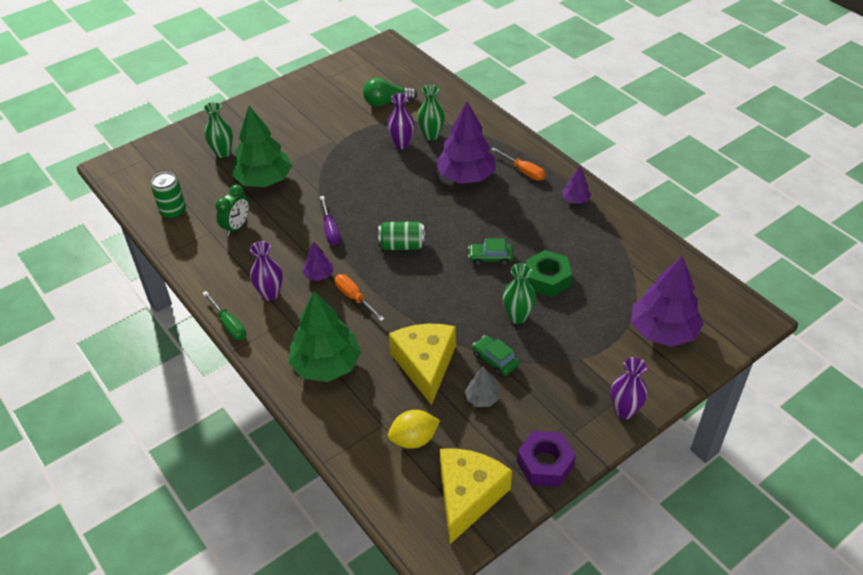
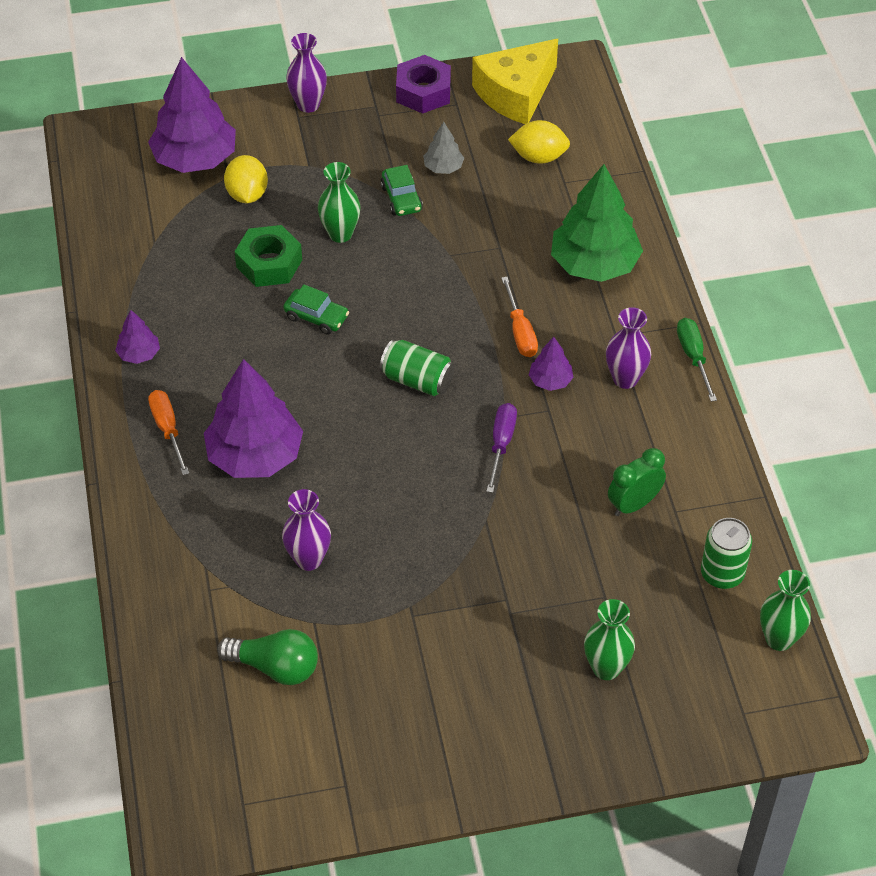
camera: 155 degrees left, 5 degrees up
green tree [232,106,292,187] -> none
yellow cheese [389,324,456,405] -> none
green vase [418,85,445,140] -> green vase moved to [760,570,811,651]
none -> yellow lemon [224,155,268,203]

